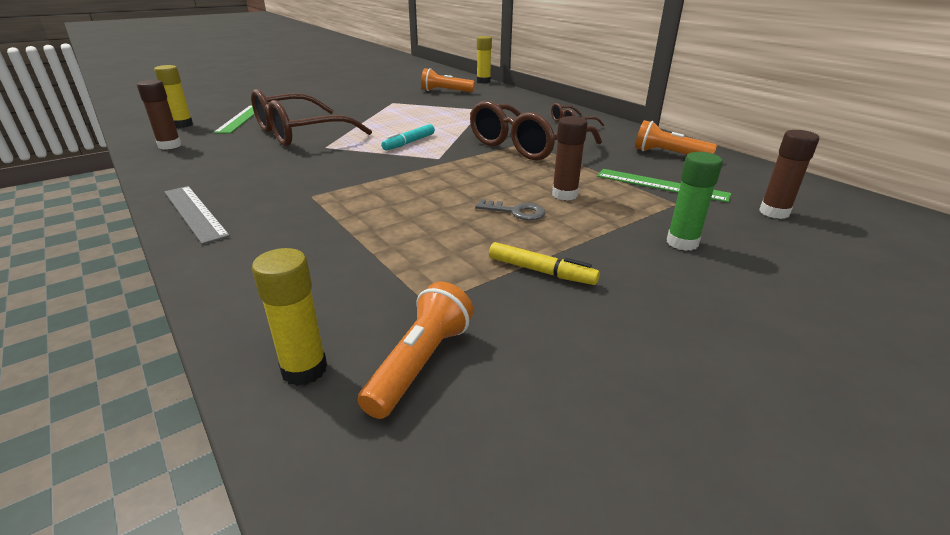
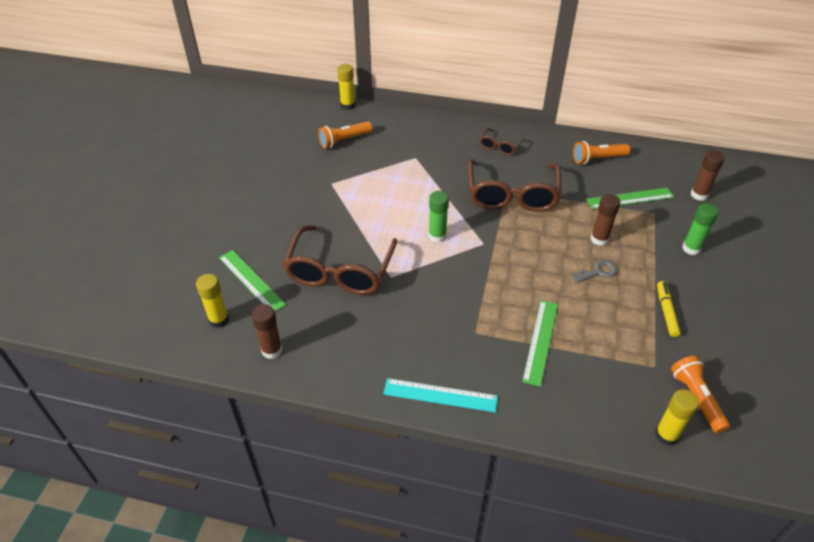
camera: 40 degrees left, 15 degrees up
grey ruler [164,186,230,245] -> turquoise ruler [383,378,498,413]
turquoise marker [381,124,435,150] -> green glue stick [429,191,449,242]
yellow marker [489,242,600,285] -> yellow marker turned 75 degrees counterclockwise [657,281,681,337]
none -> green ruler [522,300,558,387]

